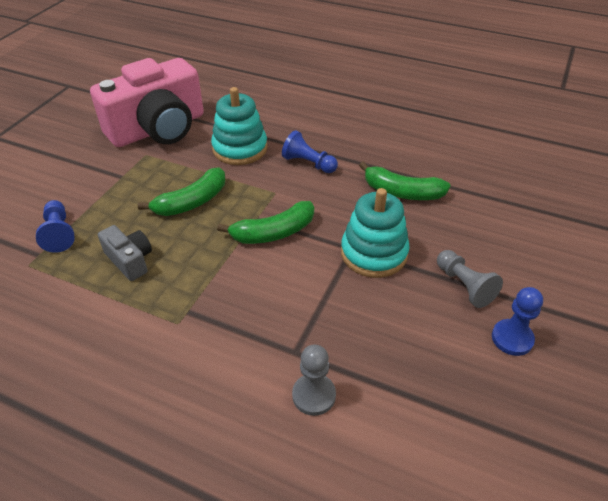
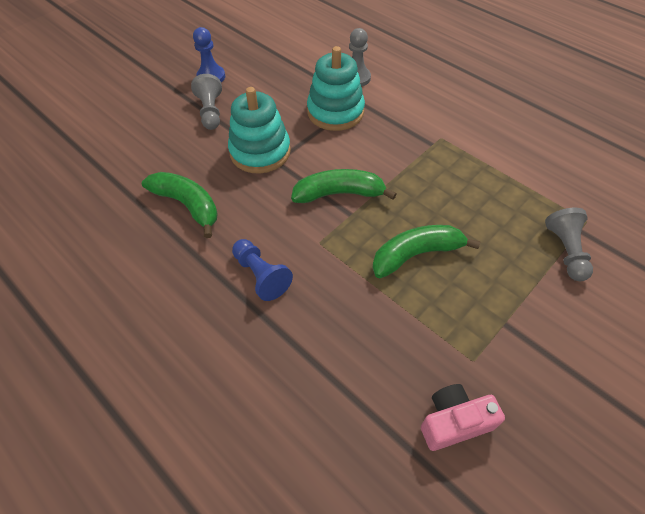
camera: 160 degrees left, 10 degrees up
blue pawn [36,200,75,253] -> grey pawn [545,208,593,281]
pink camera [90,58,204,147] -> pink camera [421,384,505,451], size x0.43
grey camera [98,225,152,281] -> none
turquoise stacking toy [211,87,268,165] -> turquoise stacking toy moved to [307,46,365,131]

